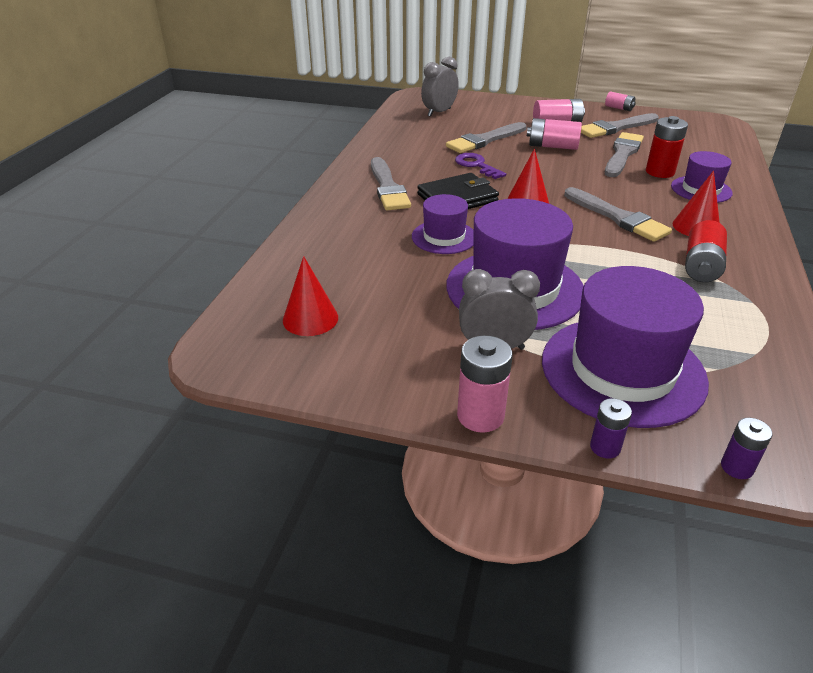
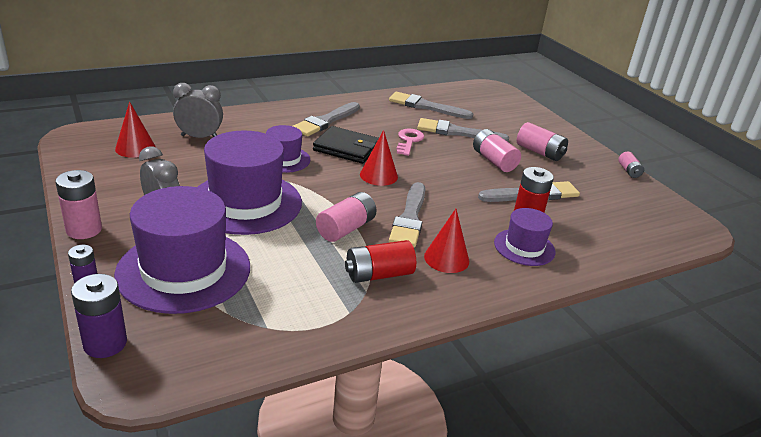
camera: 45 degrees right, 5 degrees down
grey clock [421,57,459,117] -> grey clock moved to [173,83,223,138]
purple key [455,153,506,179] -> pink key [396,128,424,156]
grey brush [581,113,659,138] -> grey brush moved to [389,92,473,119]
purple battery [721,418,773,479] -> purple battery [71,274,127,358], size x1.65
none -> pink battery [316,192,377,242]

